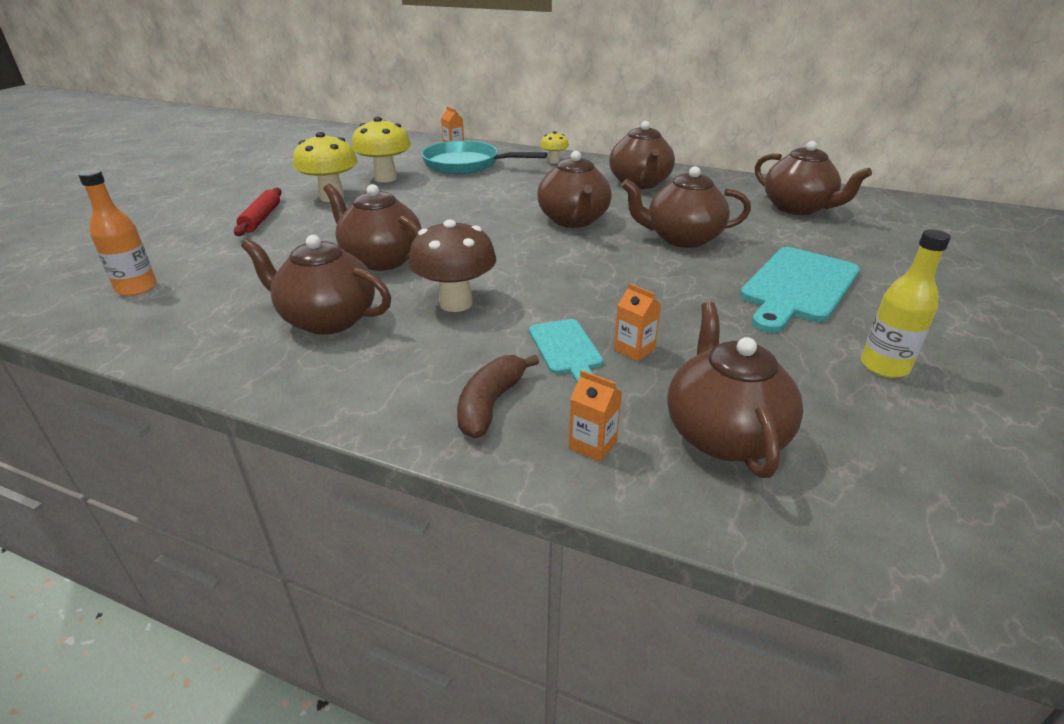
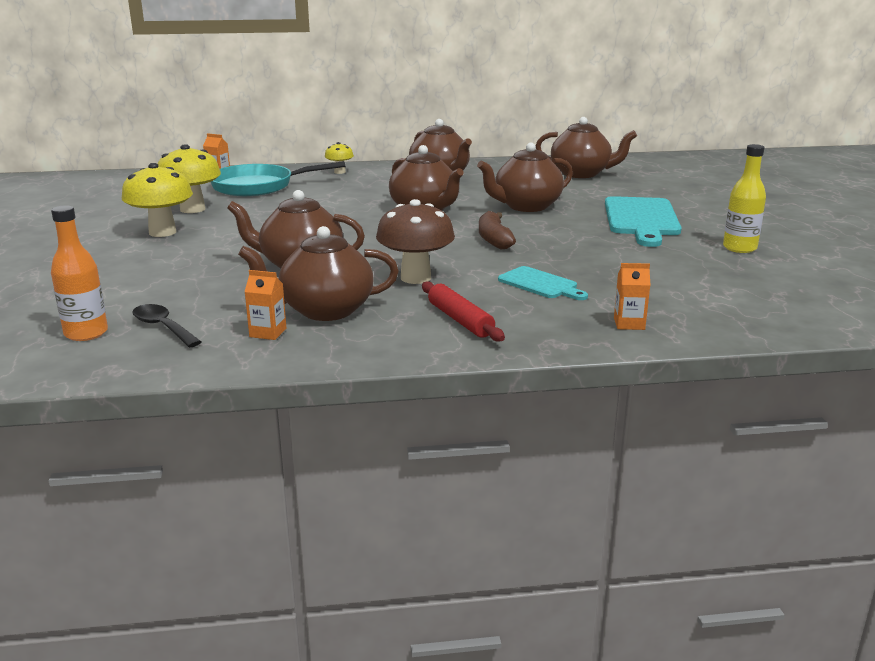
camera: 30 degrees left, 10 degrees down
red rolling pin [234,187,282,236] -> red rolling pin moved to [422,281,505,341]
brown banana [457,355,539,438] -> brown banana moved to [479,211,516,249]
orange carton [614,283,661,361] -> orange carton moved to [244,270,286,340]
brown teapot [667,302,803,478] -> none
none -> black spoon [132,304,201,347]

